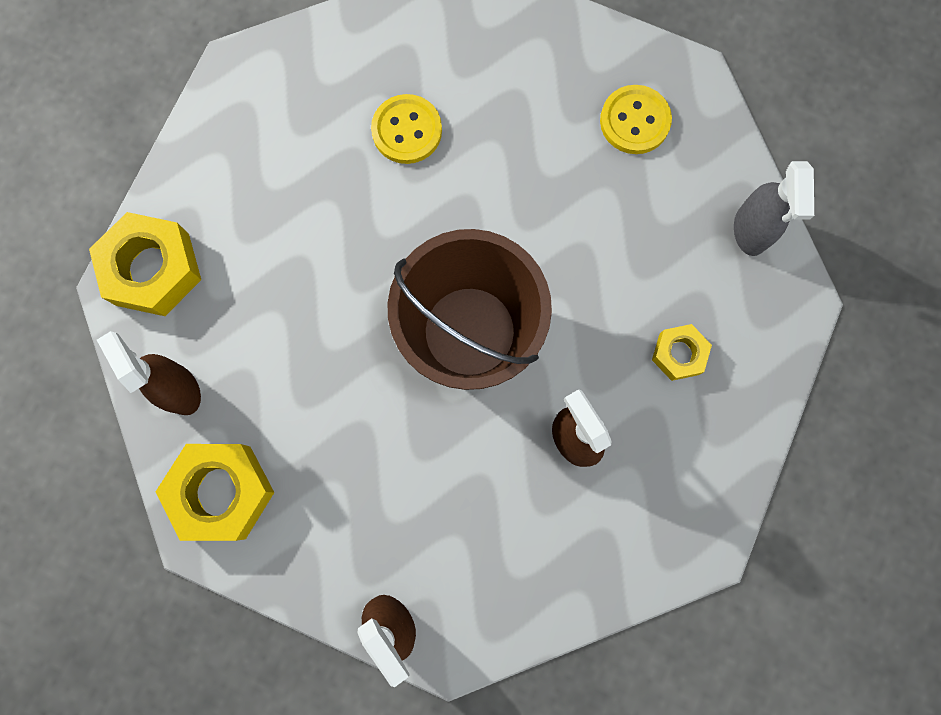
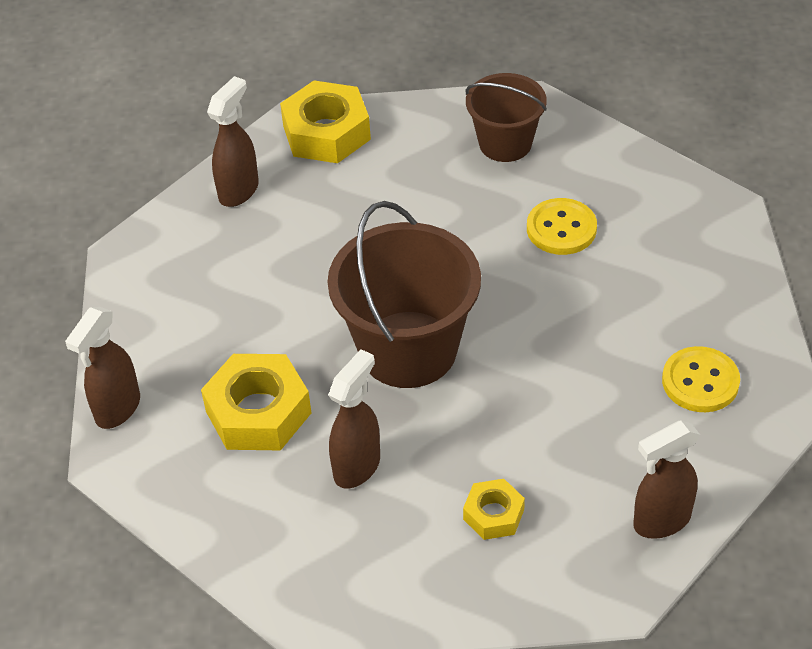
camera: 65 degrees right, 30 degrees down
yellow nut [156,444,274,541] -> yellow nut moved to [201,354,311,450]
grey spray bottle [734,161,814,256] -> brown spray bottle [633,421,700,539]
none -> brown bucket [465,73,547,162]

